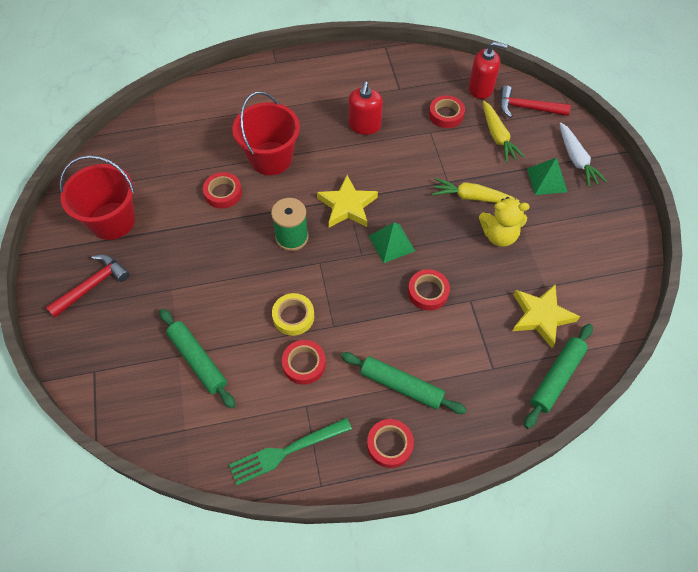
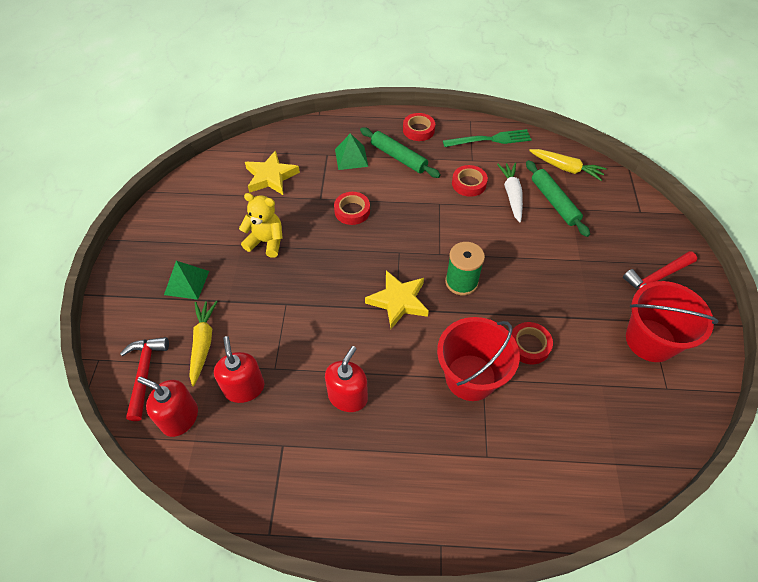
camera: 165 degrees left, 5 degrees down
yellow tape [272,293,314,336] -> none
green pyramid [369,222,415,263] -> green pyramid moved to [335,133,368,170]
red tape [429,95,465,128] -> red soap dispenser [214,336,264,403]
yellow carrot [432,178,519,203] -> yellow carrot moved to [529,149,607,181]
red hammer [500,86,571,118] -> red hammer turned 120 degrees counterclockwise [120,337,169,421]
green rolling pin [524,324,593,429] -> none
white carrot [559,122,607,187] -> white carrot moved to [497,163,523,223]

